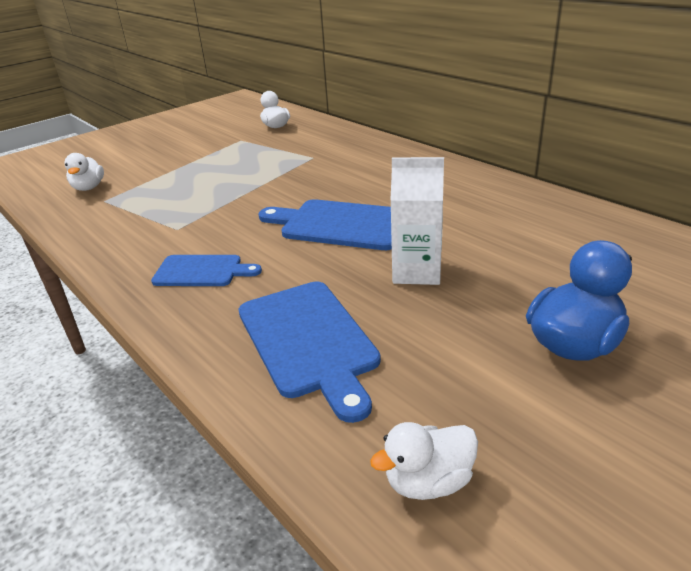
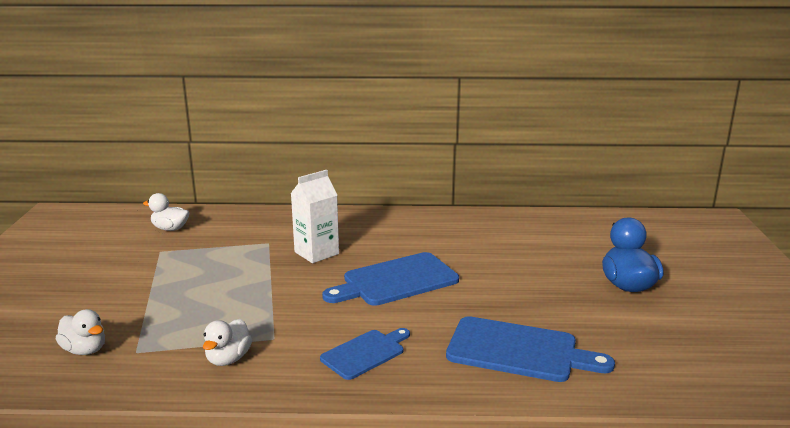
camera: 50 degrees left, 10 degrees down
white duck [370,422,478,500] -> white duck moved to [203,319,252,366]
white carton [391,157,444,285] -> white carton moved to [291,170,339,263]

